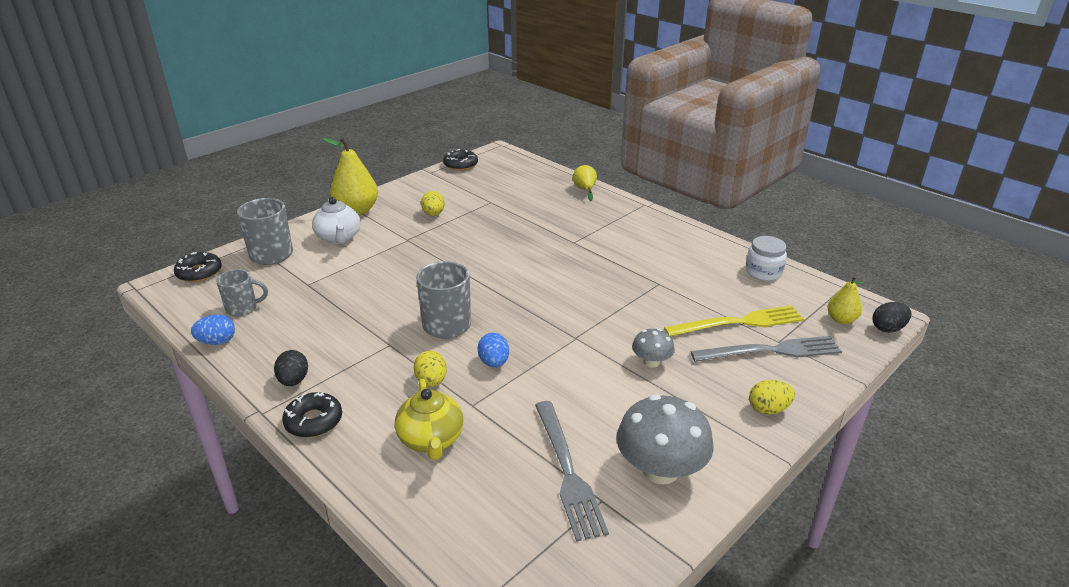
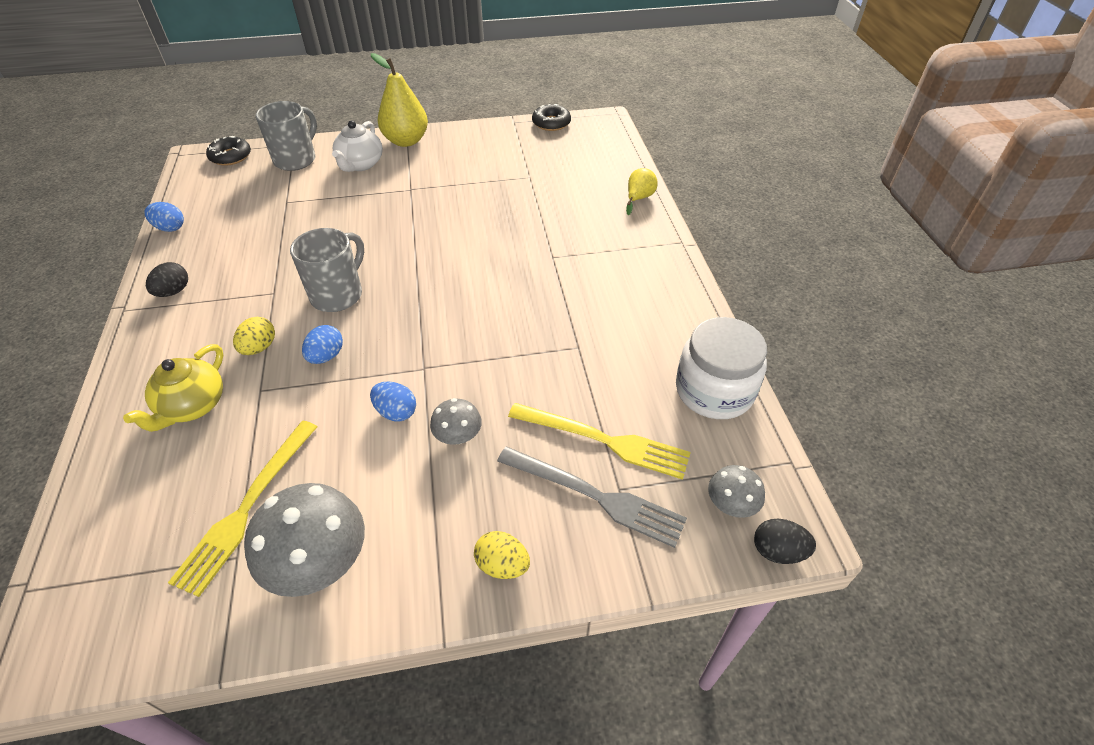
camera: 35 degrees right, 15 degrees up
grey mug [216,269,268,317] -> none
black donut [282,392,342,438] -> none
yellow egg [421,191,445,216] -> none
grey fork [535,401,609,542] -> yellow fork [168,420,317,597]
white jar [745,236,787,281] -> white jar [676,317,767,419], size x1.60
yellow pear [827,276,863,324] -> grey mushroom [708,465,765,518]
none -> blue egg [370,382,416,421]

